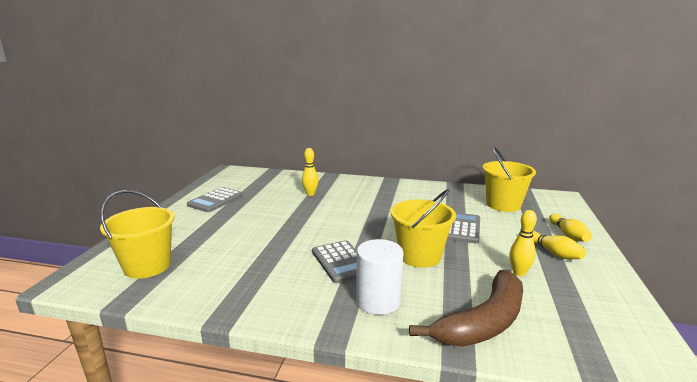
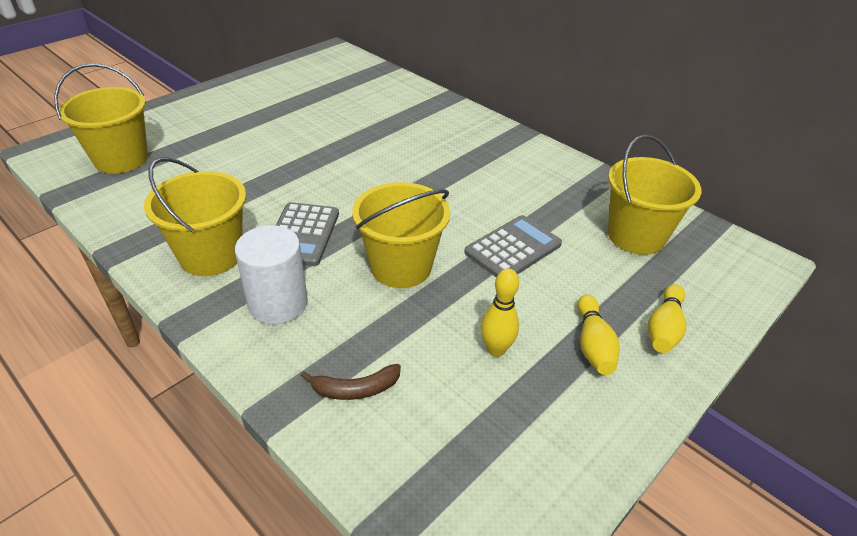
camera: 30 degrees right, 20 degrees up
grey calculator [187,187,243,212] -> none
yellow bowling pin [302,148,318,196] -> none
brown banana [409,270,523,347] -> brown banana [301,364,401,400], size x0.46
none -> yellow bucket [144,157,246,276]

